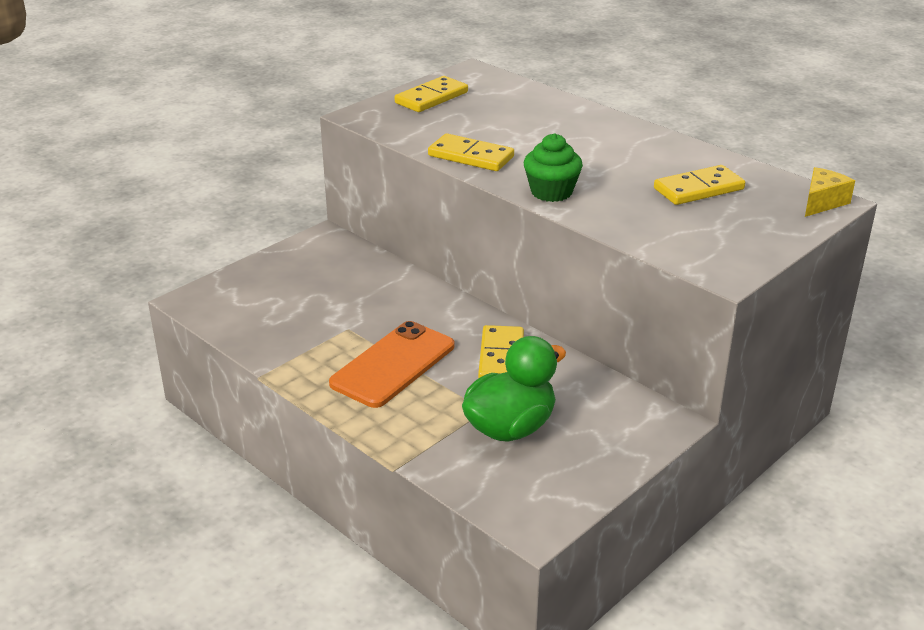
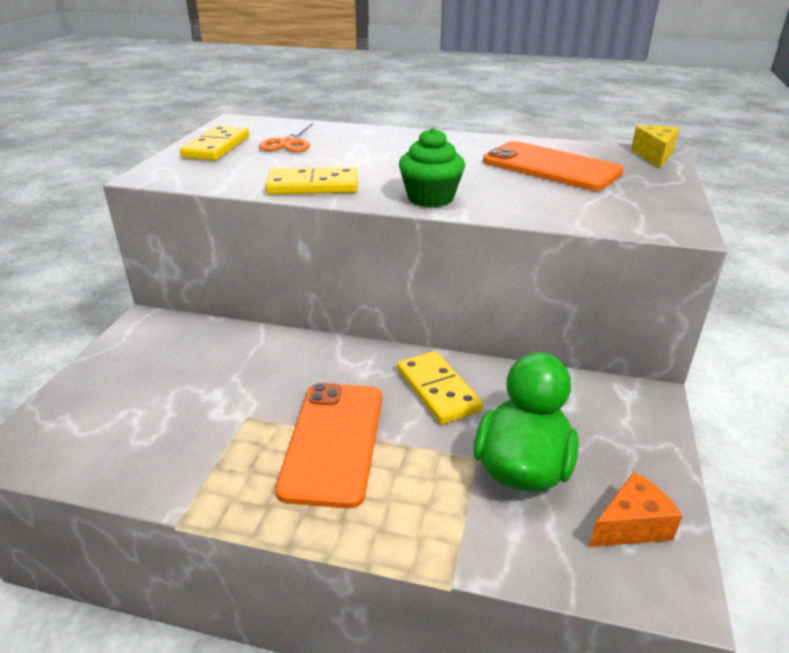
camera: 30 degrees left, 0 degrees up
yellow domino [654,165,745,205] -> orange phone [483,141,624,191]
none -> orange scissors [259,123,313,152]
none -> orange cheese [589,472,682,547]

